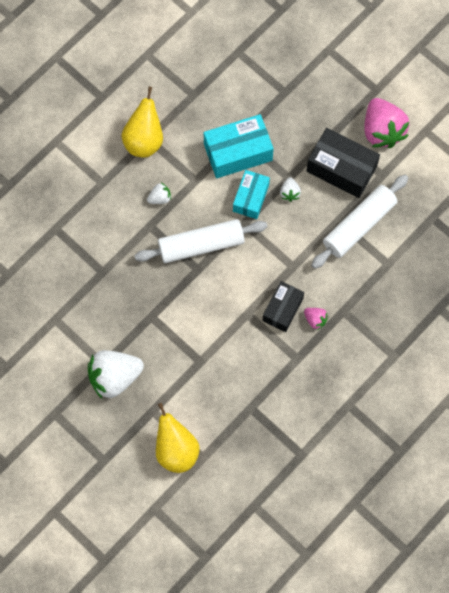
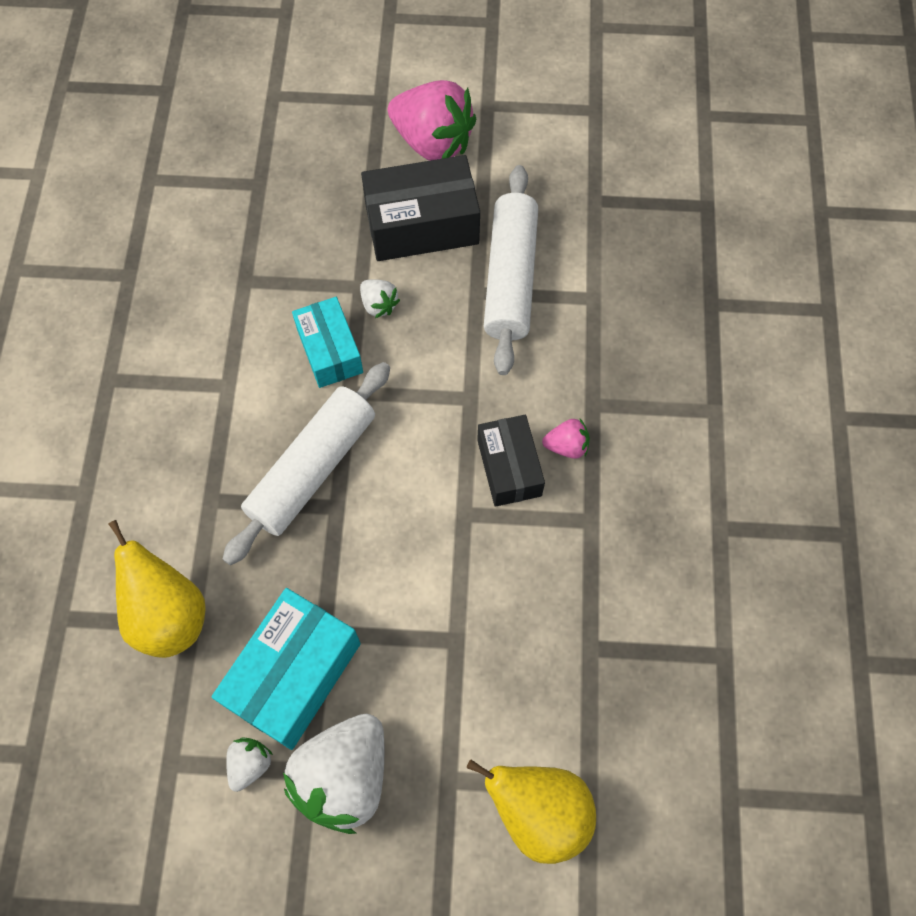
camera: 40 degrees left, 5 degrees down
yellow pear [121,87,163,158] -> yellow pear moved to [108,520,206,658]
white strawberry [147,183,171,204] -> white strawberry moved to [226,737,273,792]
turquoise box [203,114,274,178] -> turquoise box moved to [211,588,361,750]

